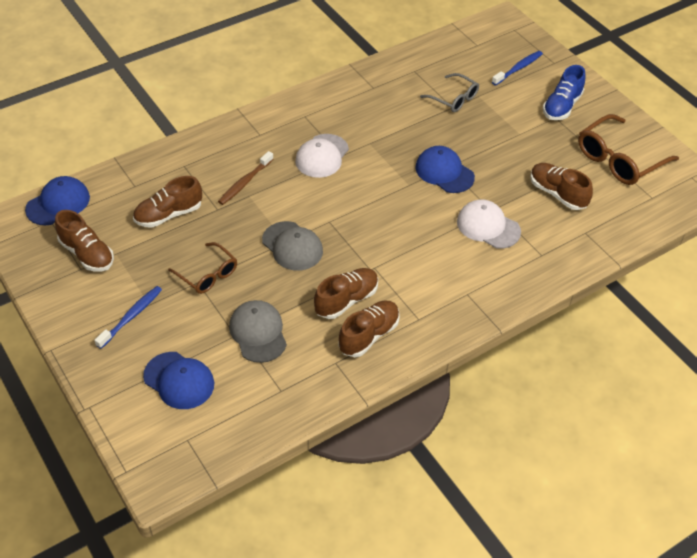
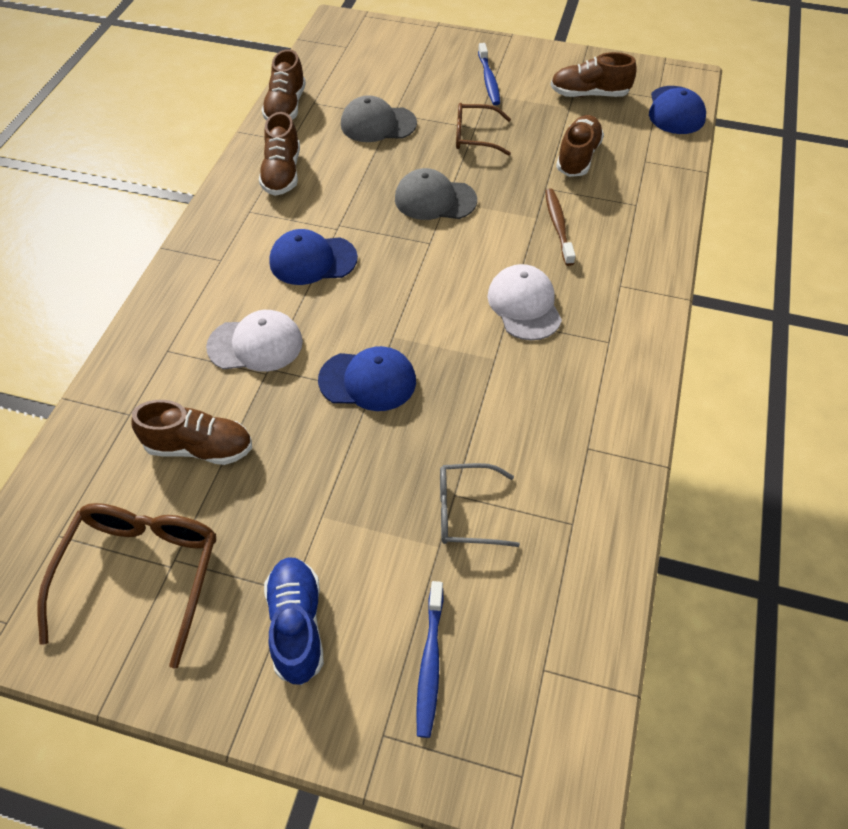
camera: 140 degrees right, 5 degrees up
blue cap [143,352,214,409] -> blue cap moved to [269,229,358,285]
grey cap [229,300,287,363] -> grey cap turned 150 degrees clockwise [341,95,417,142]
brown shoe [314,268,378,319] -> brown shoe moved to [261,49,306,120]

